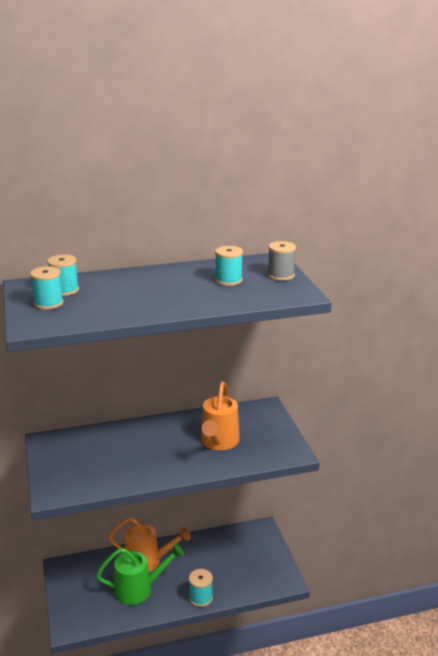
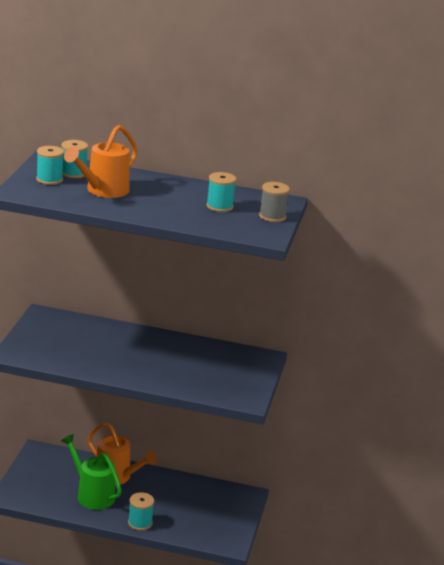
camera: 25 degrees right, 0 degrees up
green watering can [96,543,184,605] -> green watering can turned 150 degrees counterclockwise [61,434,122,510]
orange watering can [201,382,240,450] -> orange watering can moved to [64,125,138,198]

